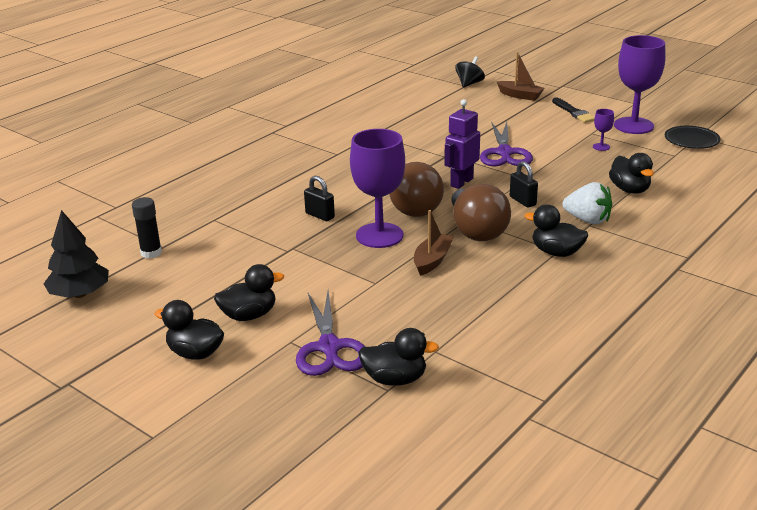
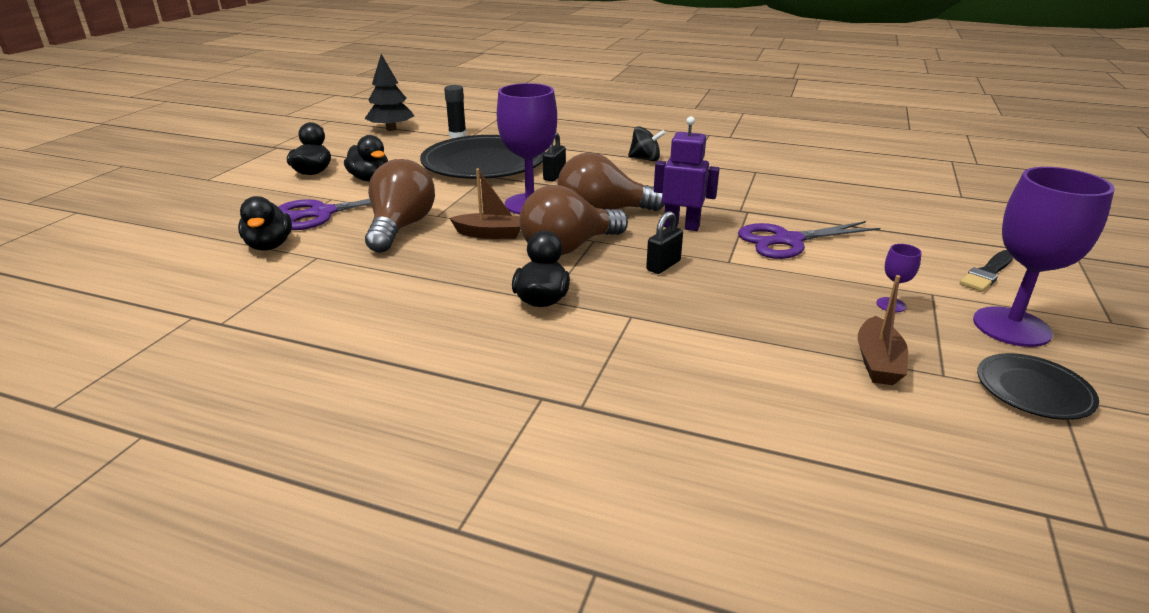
camera: 70 degrees right, 0 degrees up
black spinning top [455,56,485,88] -> black spinning top moved to [628,126,666,161]
brown boat [497,52,545,101] -> brown boat moved to [858,275,908,385]
white strawberry [563,182,612,224] -> none
black duck [609,153,654,194] -> none
none -> brown light bulb [365,159,435,253]
none -> black plate [420,135,545,179]

